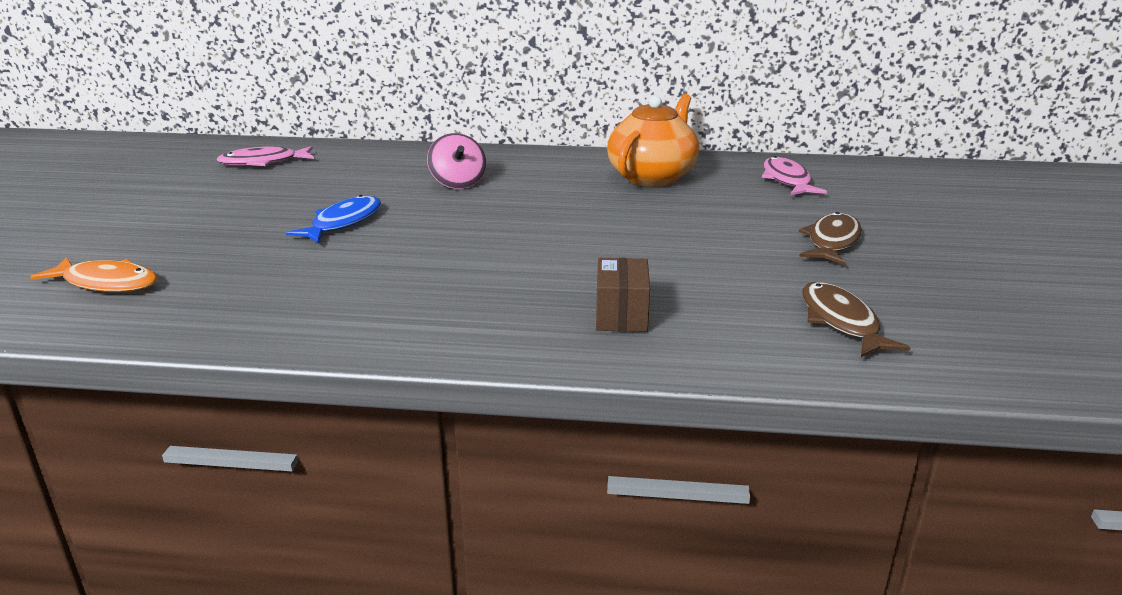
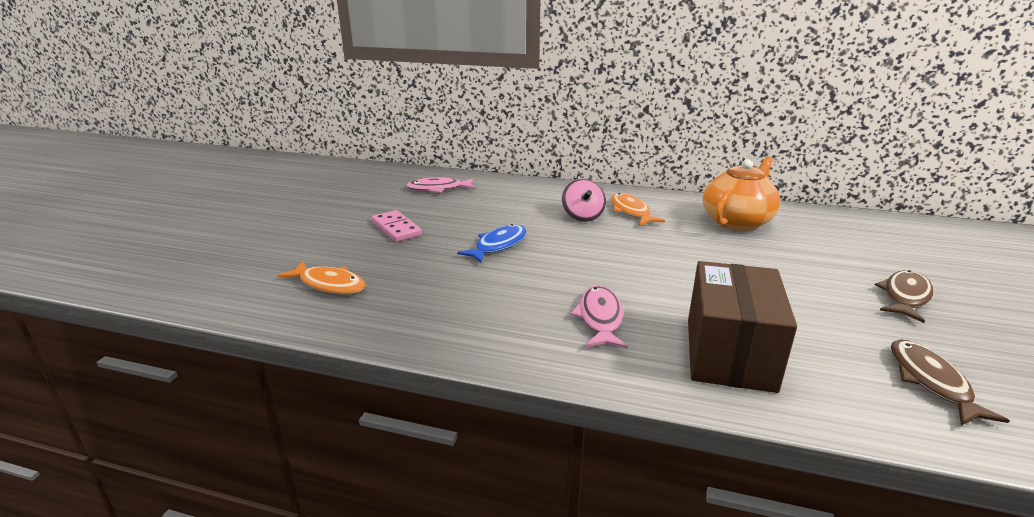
camera: 10 degrees right, 0 degrees up
brown box [596,258,650,332] -> brown box [688,261,797,393], size x1.88
pink fish [762,156,827,195] -> pink fish moved to [570,285,627,348]
none -> pink domino [372,210,422,242]
none -> orange fish [611,193,665,226]

